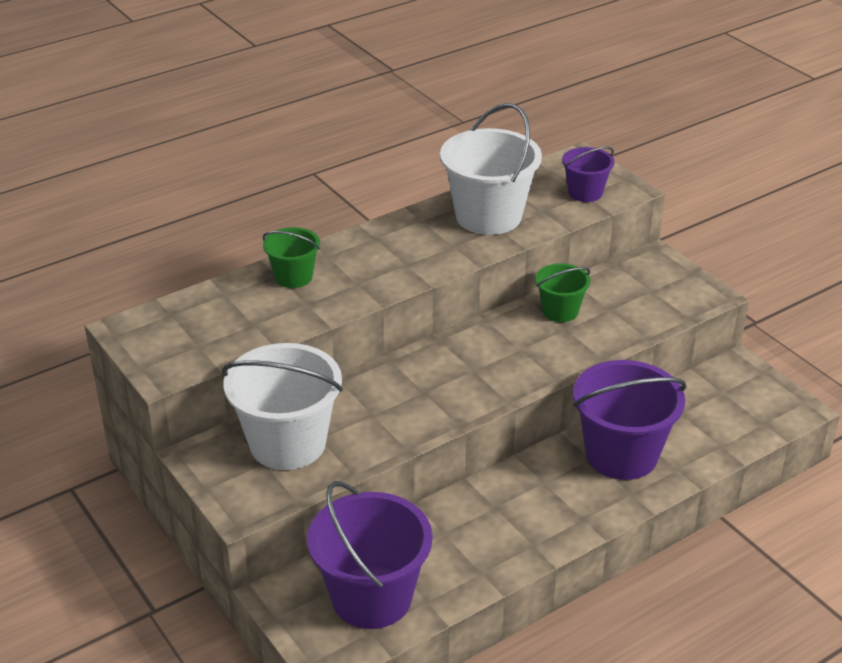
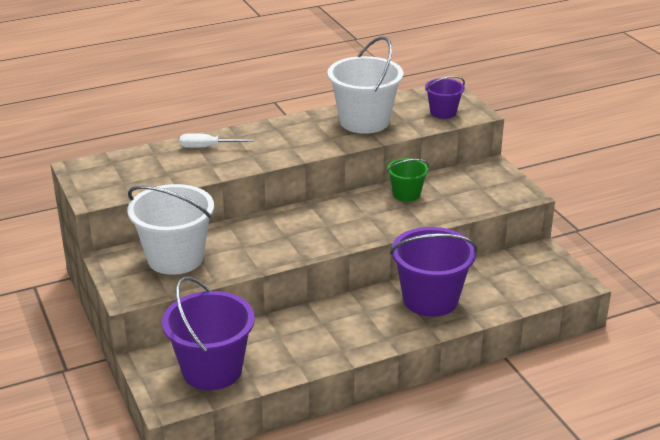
camera: 10 degrees right, 5 degrees down
green bucket [263,227,320,288] -> white screwdriver [180,133,254,148]

